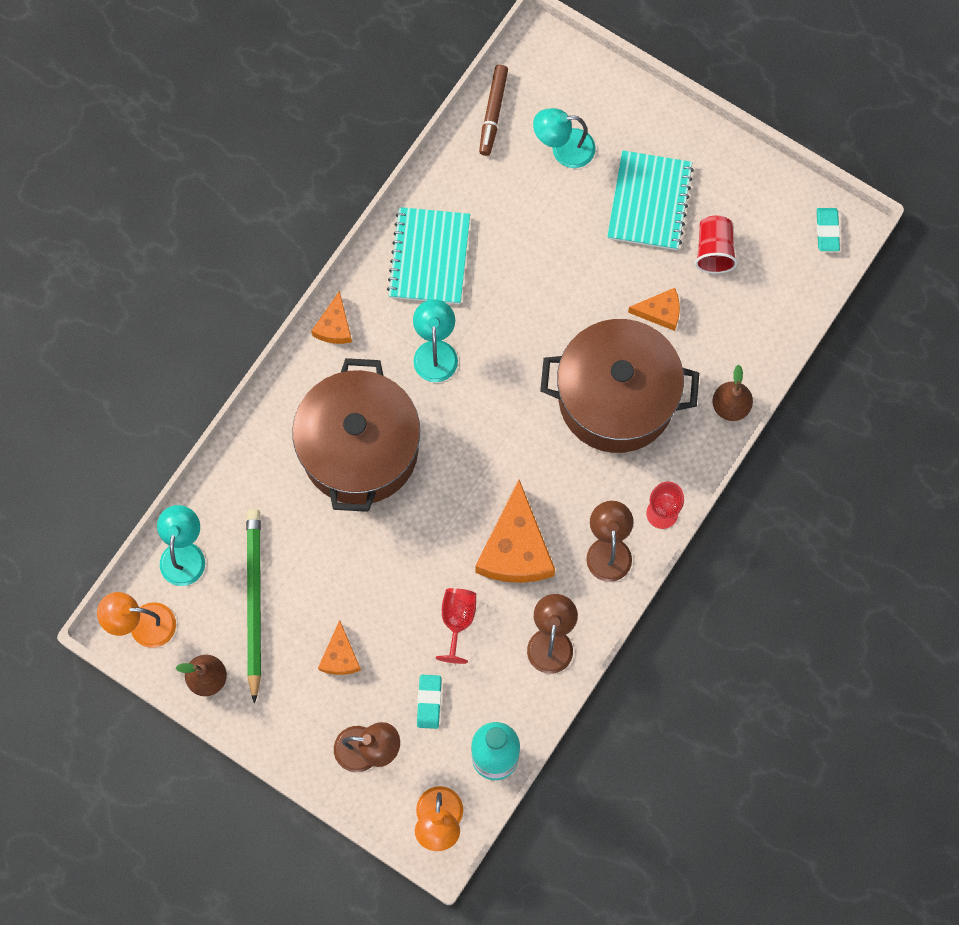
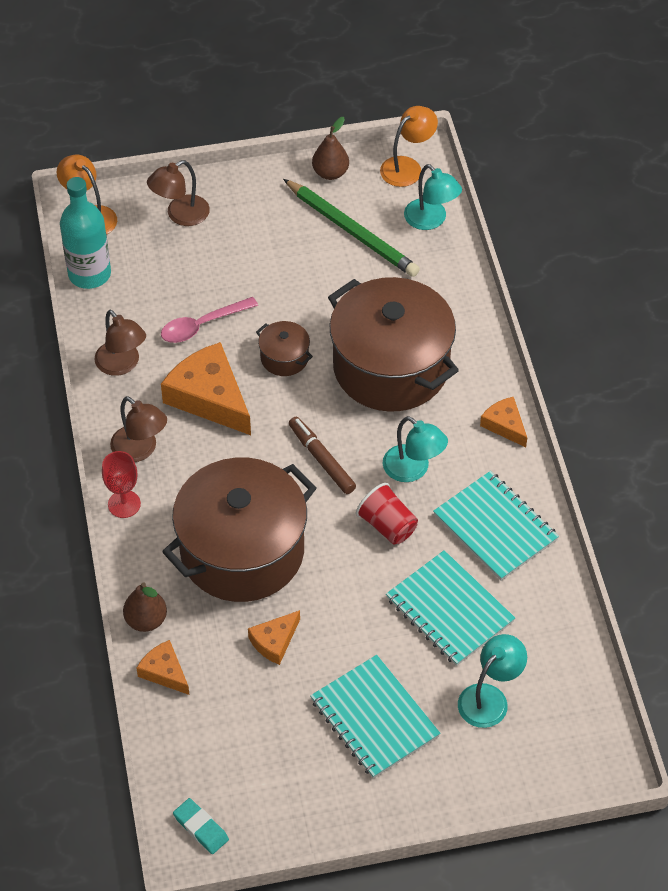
camera: 135 degrees right, 20 degrees down
orange cheese [318,620,361,675] -> orange cheese moved to [136,640,189,695]
turquoise eraser [417,675,442,729] -> none
red goblet [436,588,476,664] -> pink spoon [161,297,258,343]
brown marker [479,65,508,156] -> brown marker moved to [289,417,356,494]
red cup [695,216,737,274] -> red cup moved to [356,483,418,545]
none -> brown pot [256,321,313,376]
none -> turquoise notebook [386,550,515,666]

